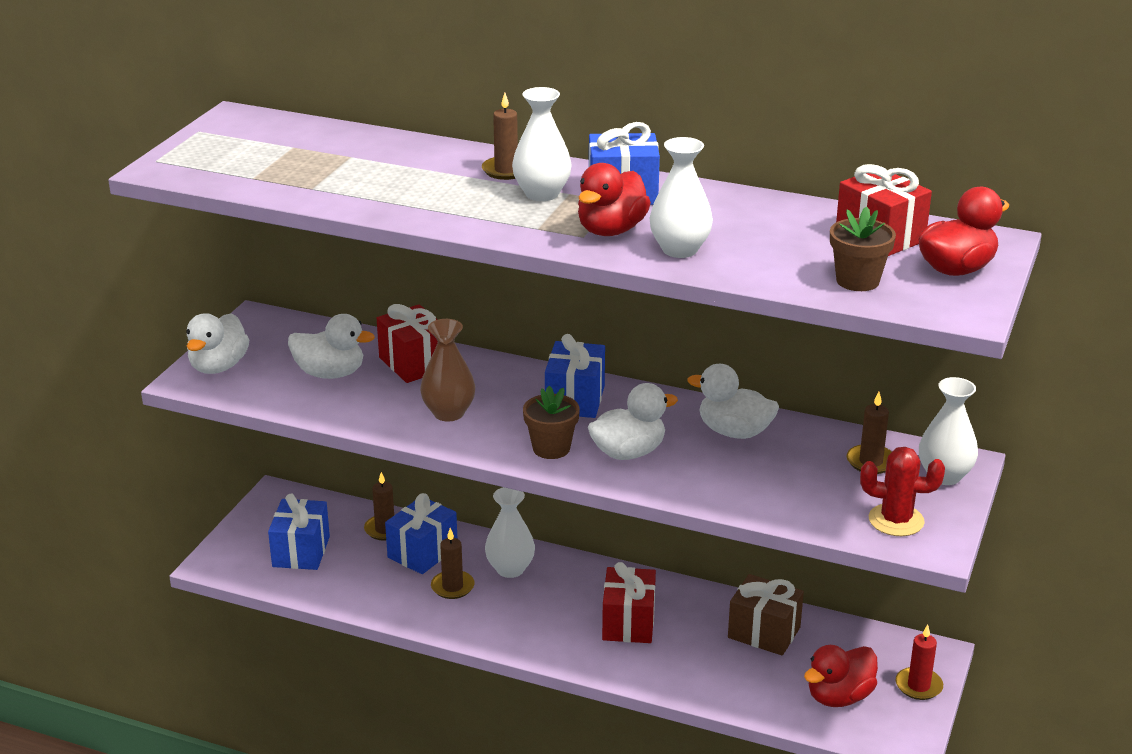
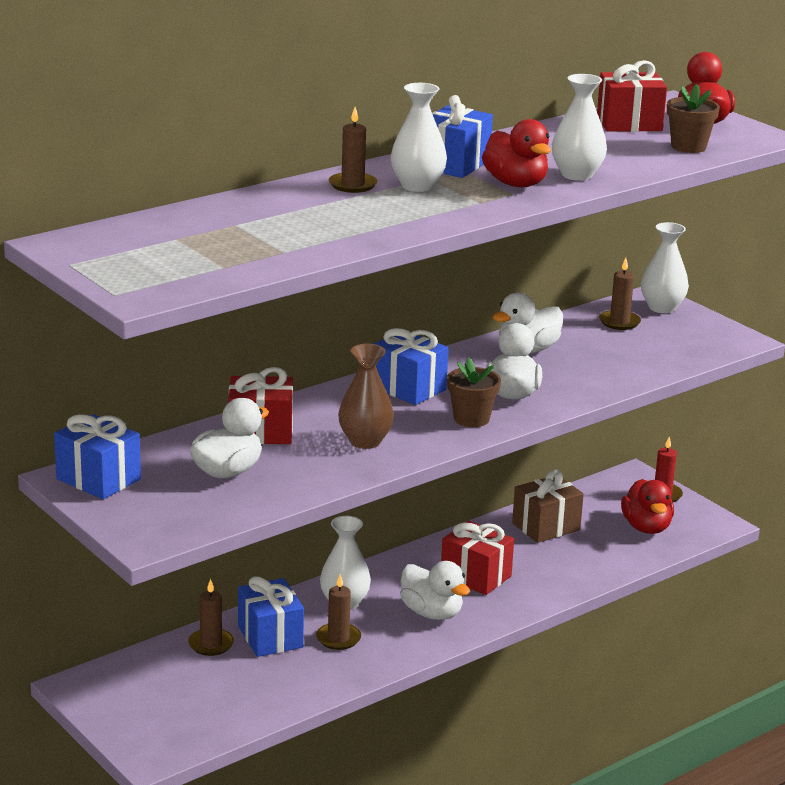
camera: 60 degrees left, 5 degrees down
white duck [186,313,249,374] -> white duck moved to [400,561,470,620]
blue gift [268,494,330,570] -> blue gift moved to [54,414,141,499]
red cactus [860,447,945,536] -> none

